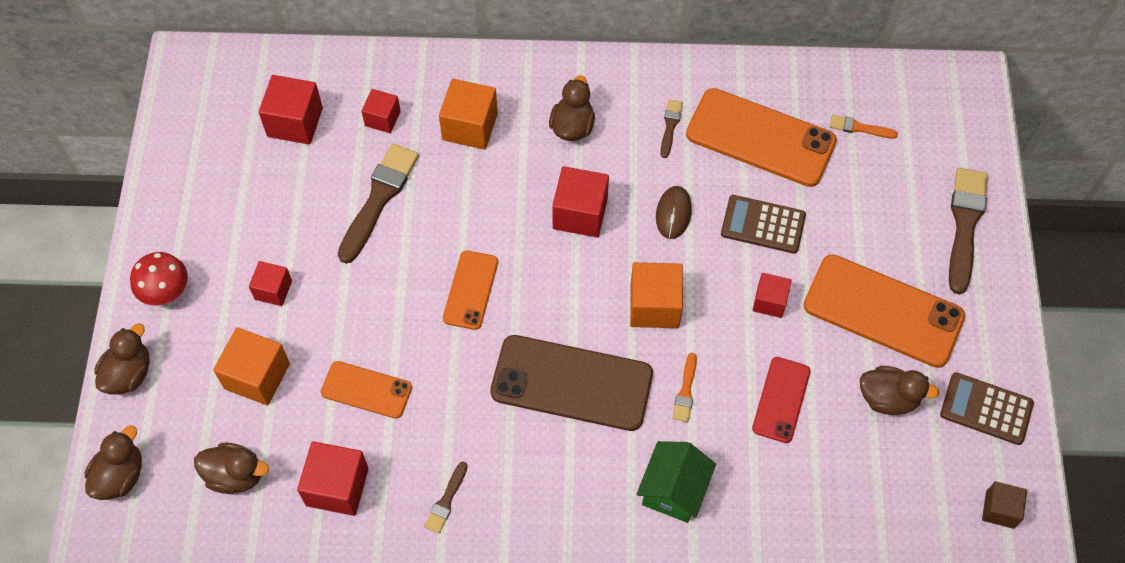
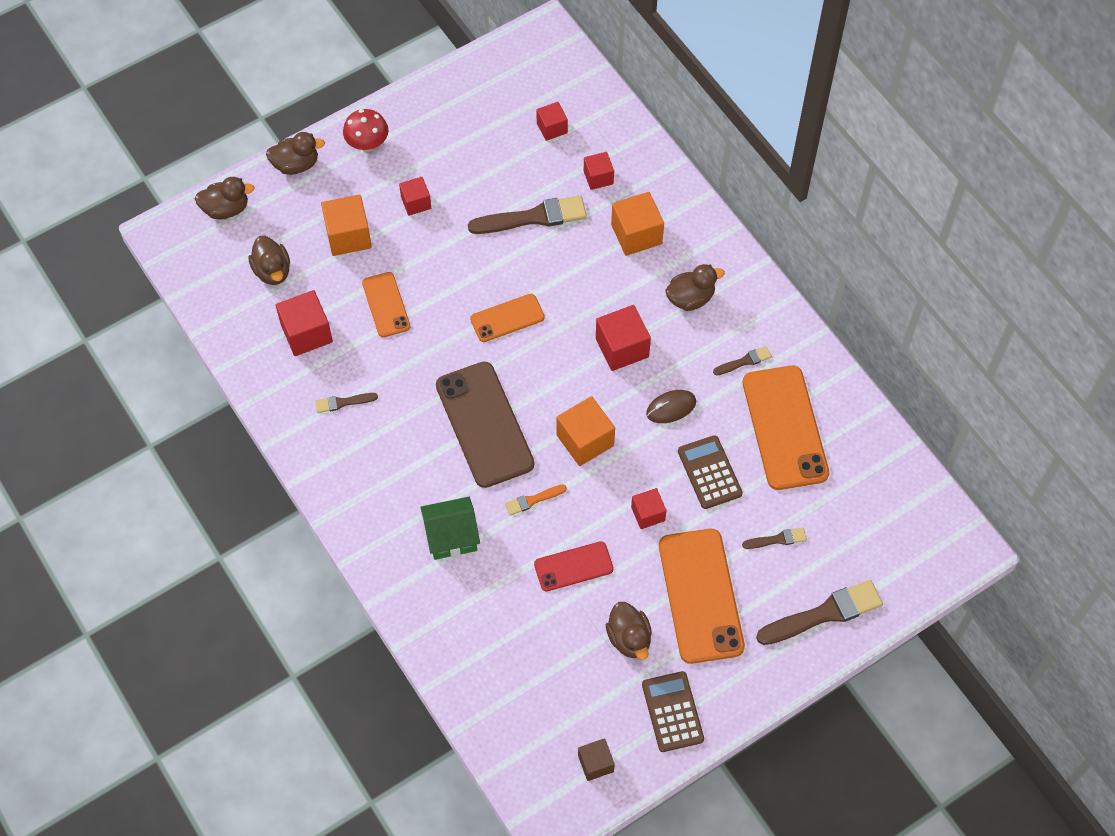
camera: 55 degrees right, 0 degrees up
red cube [259,75,323,144] -> red cube [536,102,568,141], size x0.62
orange brush [830,115,898,139] -> none
none -> brown brush [742,527,807,549]

